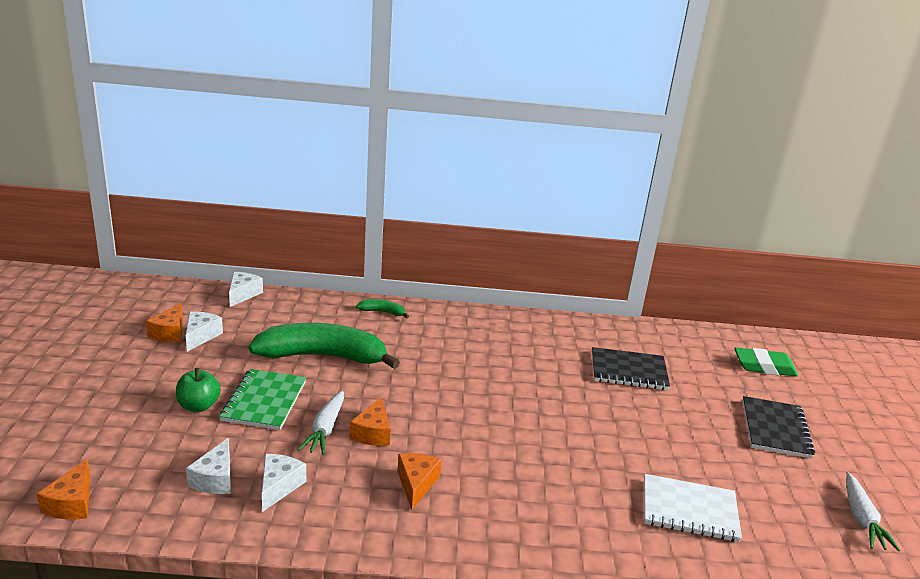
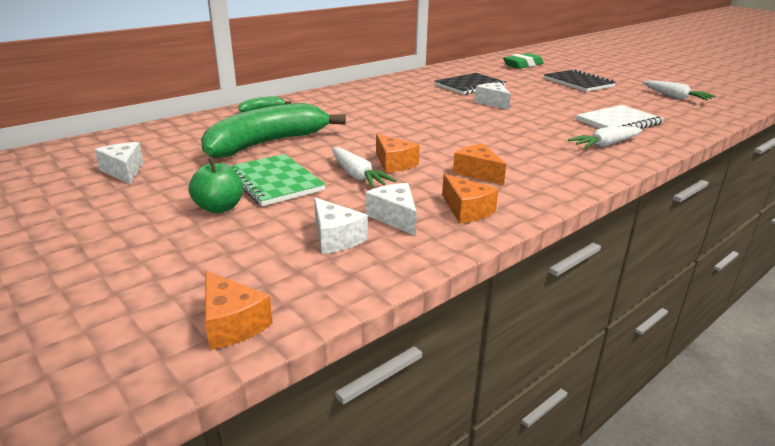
camera: 40 degrees left, 0 degrees up
orange cheese [146,303,183,342] -> orange cheese moved to [442,174,498,224]
white cheese [229,272,263,307] -> white cheese moved to [475,83,511,110]
none -> white carrot [568,126,643,148]

